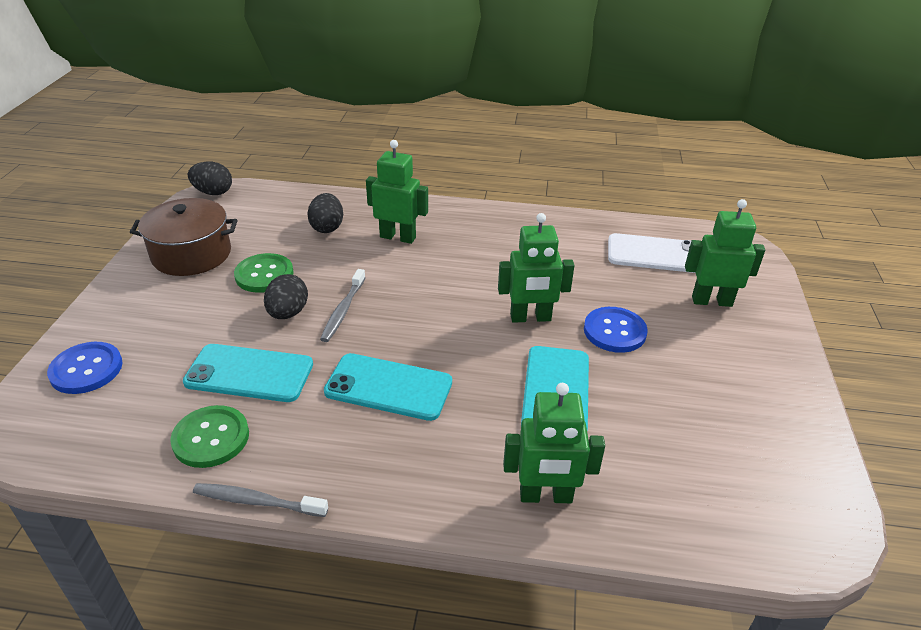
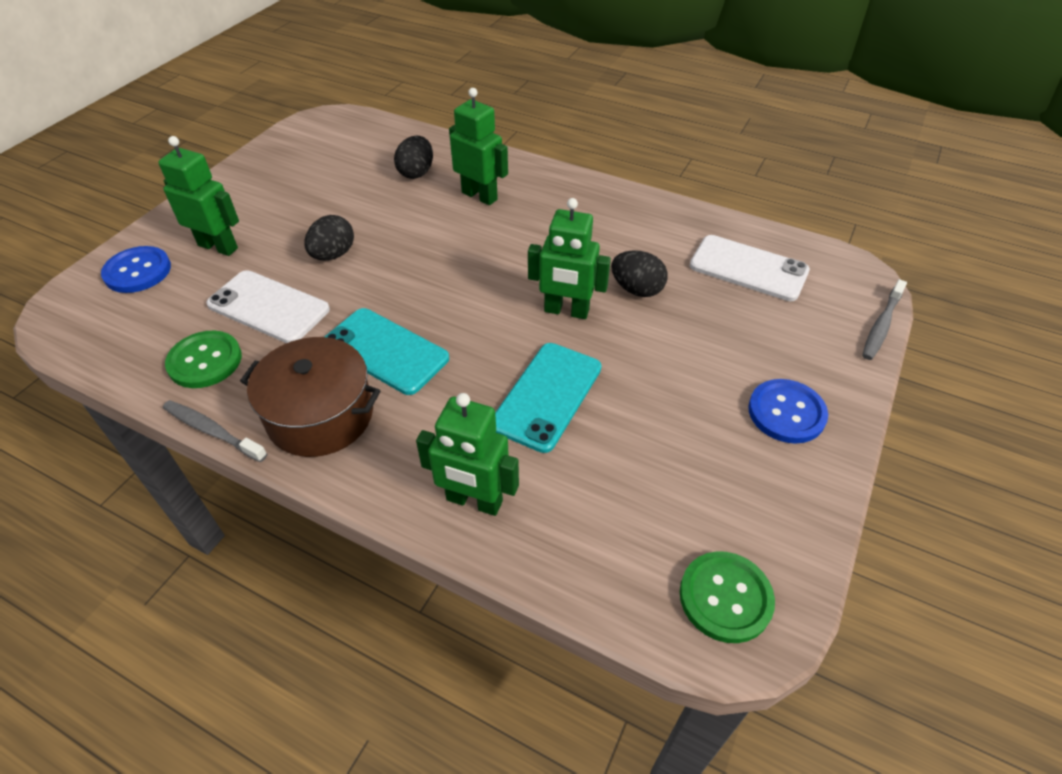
camera: 20 degrees right, 10 degrees up
brown pot [130,198,238,276] -> brown pot moved to [240,337,381,457]
turquoise phone [183,344,313,402] -> white phone [206,270,330,343]
black egg [188,162,232,195] -> black egg moved to [611,250,667,297]
green button [234,253,294,293] -> green button moved to [680,551,775,643]
grey toothbrush [320,269,366,342] -> grey toothbrush moved to [862,279,907,360]
blue button [584,307,648,353] -> blue button moved to [748,379,828,444]
green robot [685,199,765,307] -> green robot moved to [158,136,239,256]

